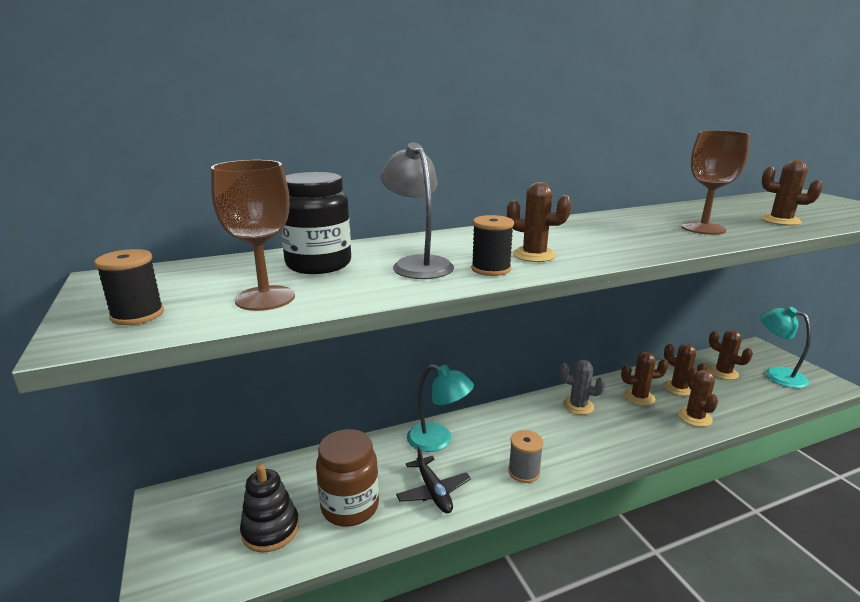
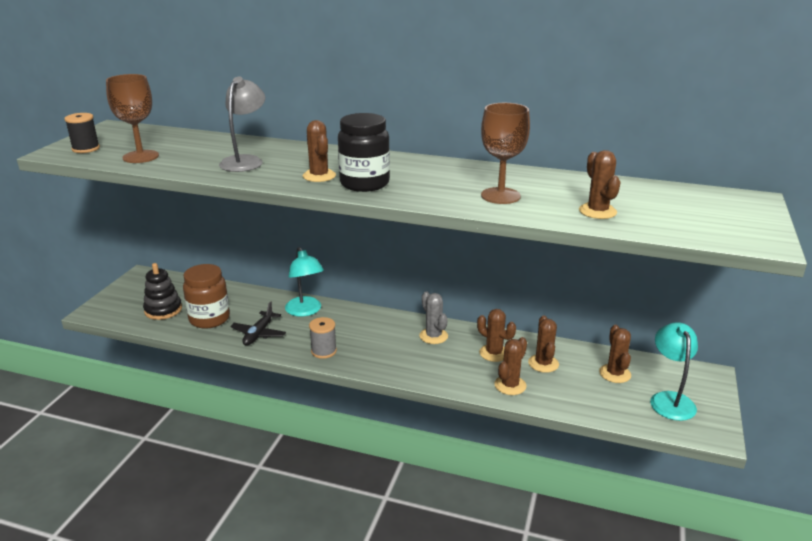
camera: 40 degrees right, 5 degrees up
black jar [280,172,351,274] -> black jar moved to [338,113,390,192]
black spool [471,215,514,276] -> none

